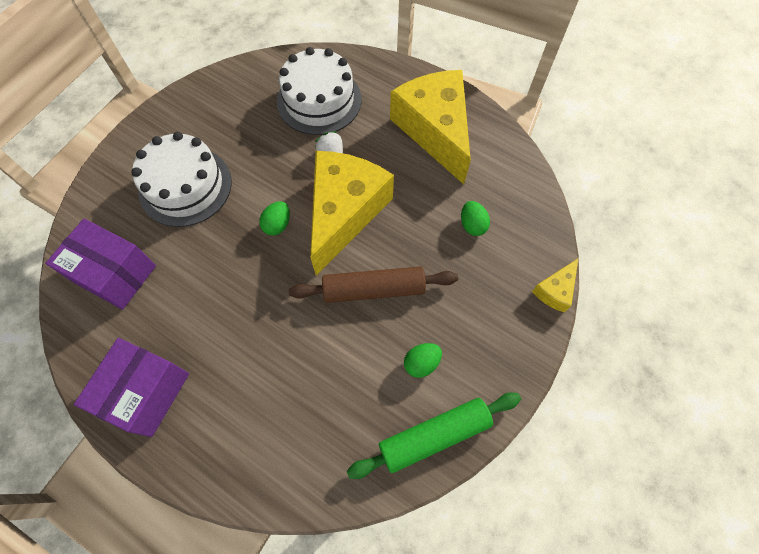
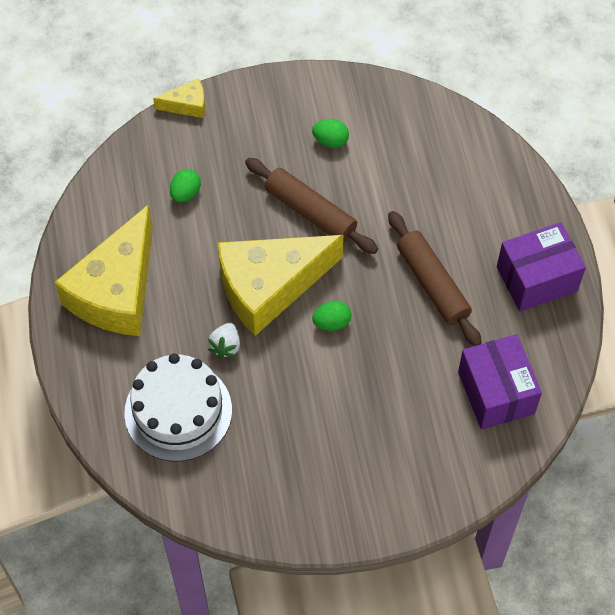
camera: 135 degrees left, 5 degrees down
white cake [131,132,232,227] -> none
green rolling pin [347,392,521,479] -> none
none -> brown rolling pin [388,211,482,346]

